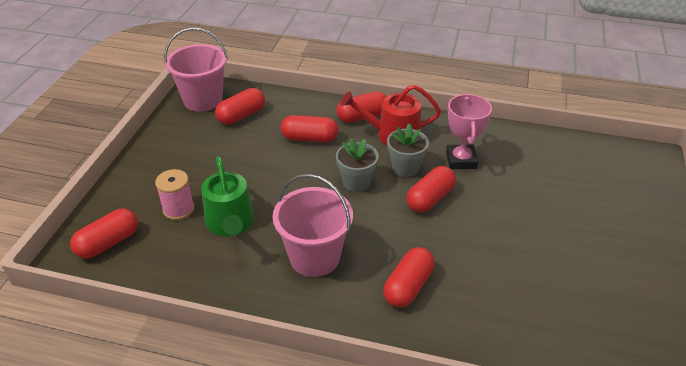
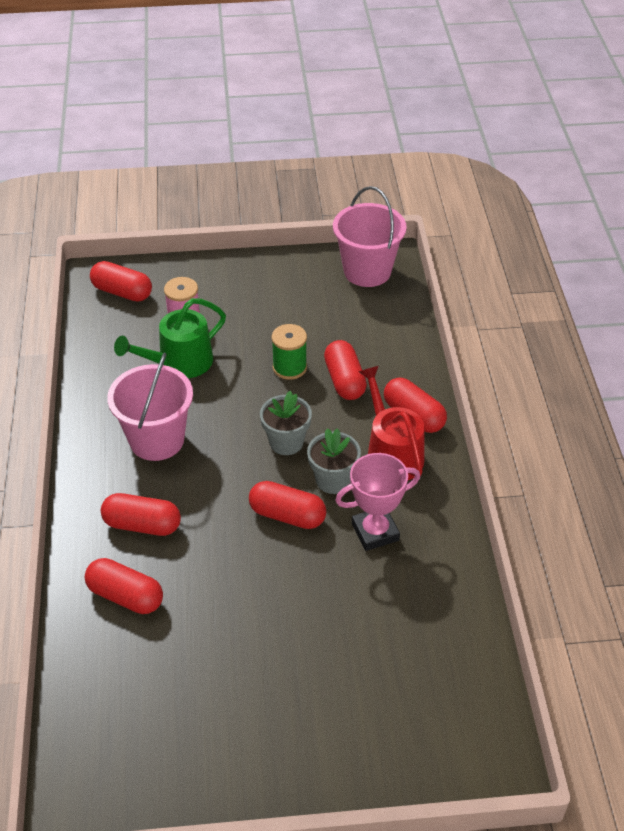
camera: 70 degrees right, 5 degrees up
red capsule [215,88,265,125] -> red capsule moved to [85,558,163,614]
none -> green spool [272,324,307,380]

